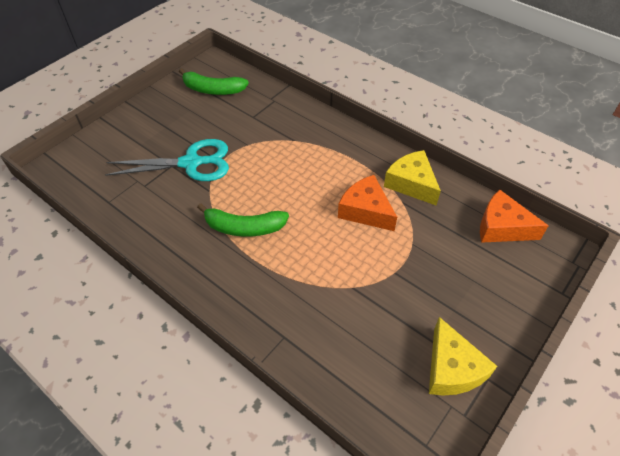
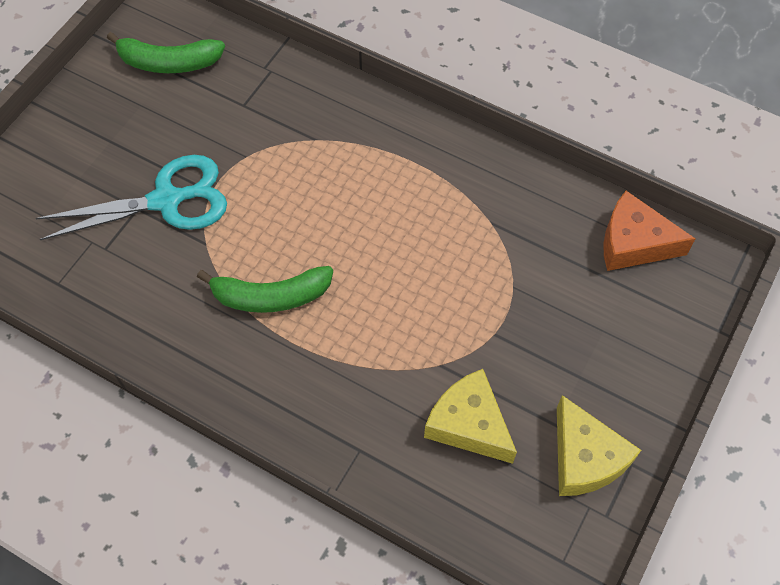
camera: 10 degrees left, 10 degrees up
orange cheese [338,175,397,231] -> none
yellow cheese [384,150,441,206] -> yellow cheese moved to [424,369,517,464]

